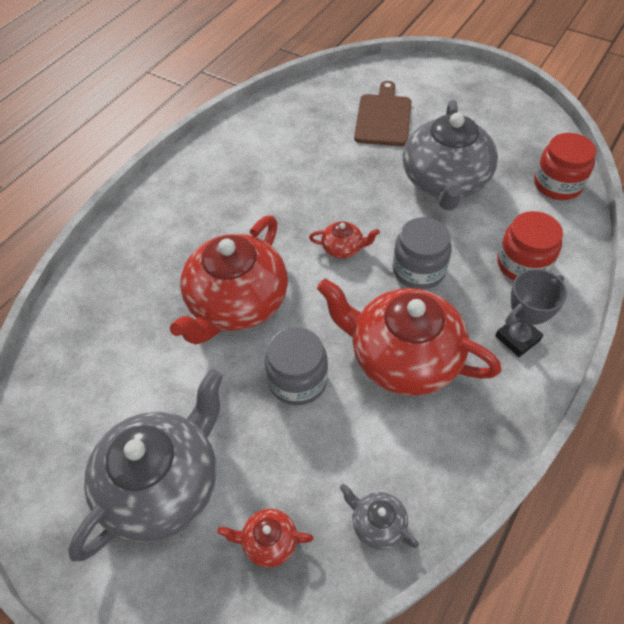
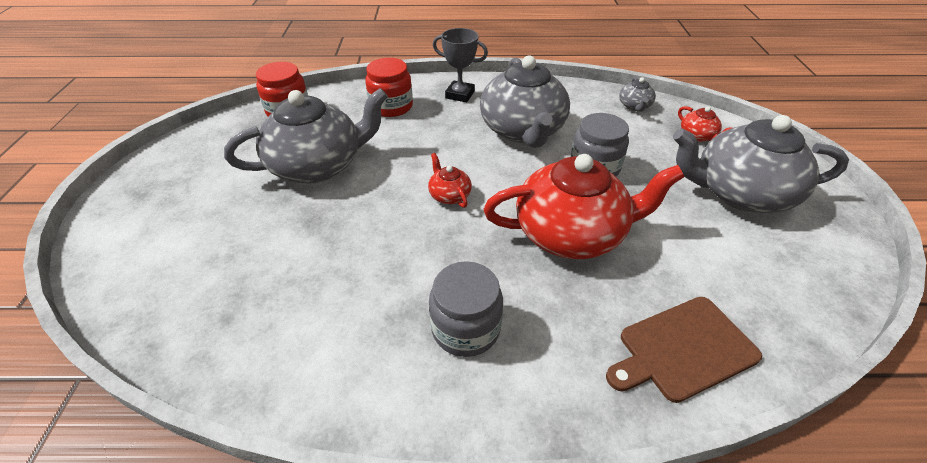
camera: 125 degrees left, 10 degrees down
red teapot [317,278,501,396] -> grey teapot [480,55,570,148]
brown cutting board [354,81,411,146] -> brown cutting board moved to [606,297,762,403]
grey jar [393,217,452,290] -> grey jar moved to [429,261,503,357]

